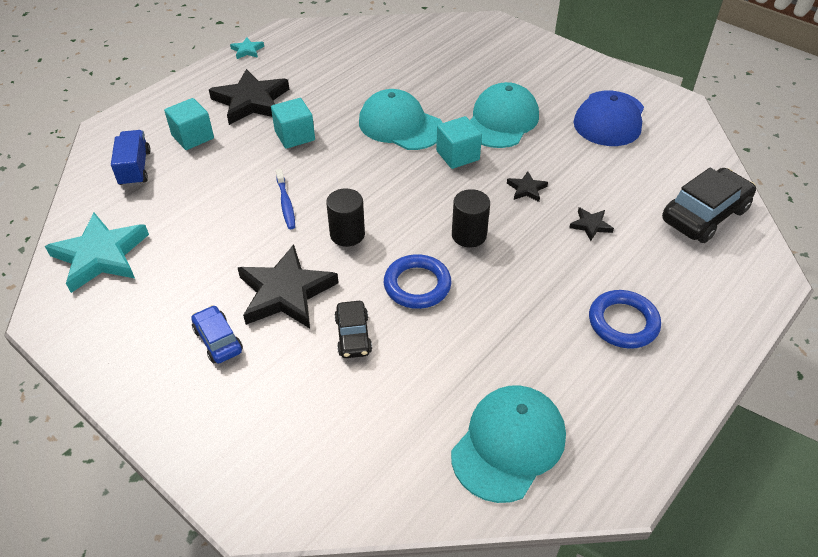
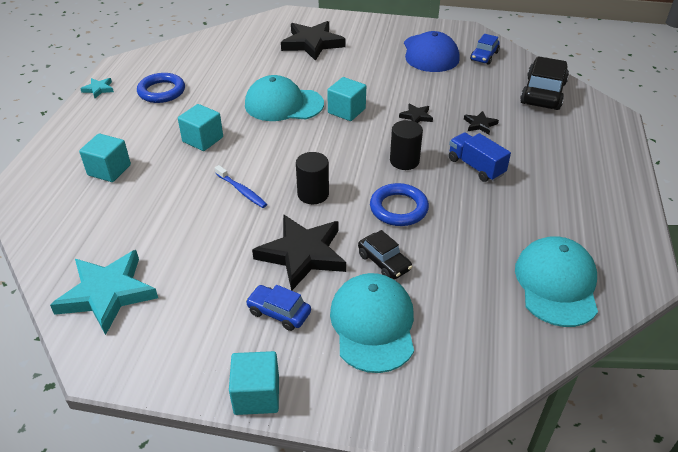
camera: 30 degrees left, 5 degrees down
blue truck [111,130,151,187] -> blue truck moved to [449,132,511,182]
black star [209,69,289,125] -> black star moved to [281,21,345,61]
turquoise cap [470,82,539,148] -> turquoise cap moved to [330,273,414,373]
blue ring [589,290,661,349] -> blue ring moved to [137,73,185,103]
none -> turquoise cube [229,351,279,415]
none -> blue car [470,34,500,65]

